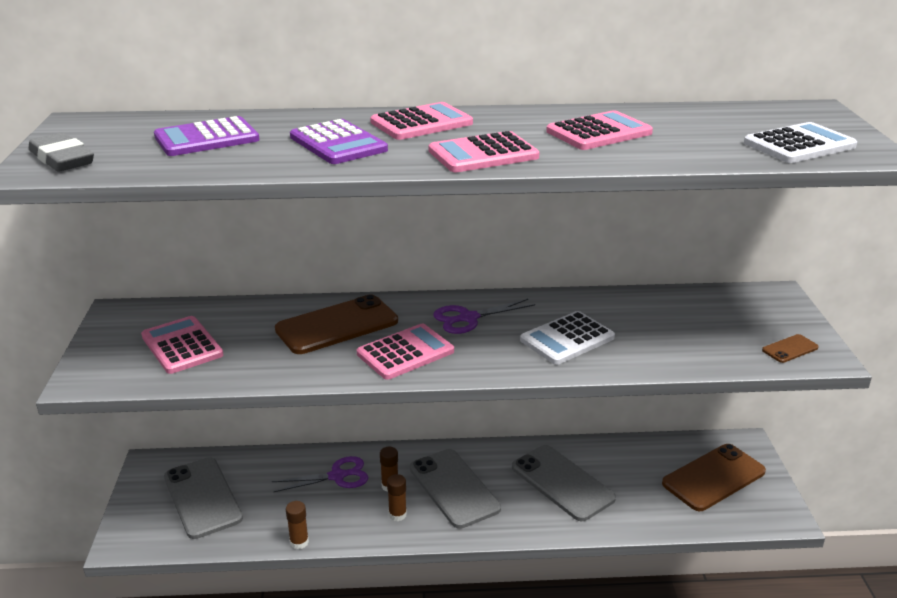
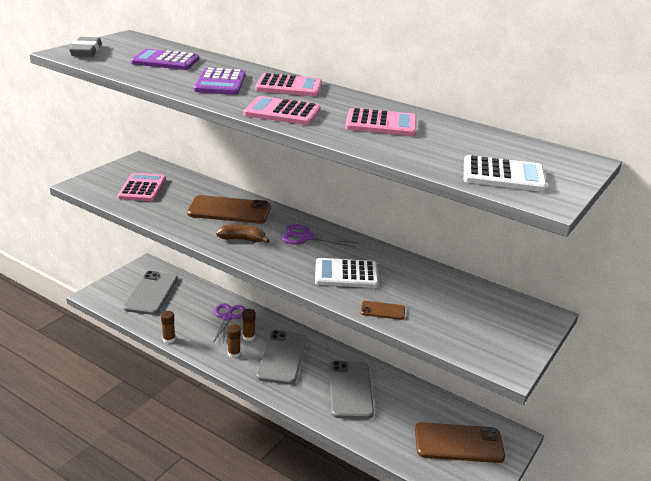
camera: 35 degrees right, 0 degrees up
purple scissors [271,456,368,492] -> purple scissors turned 105 degrees counterclockwise [213,303,245,343]
pink calculator [357,324,454,380] -> brown banana [216,224,270,243]
brown phone [762,334,819,363] -> brown phone moved to [361,301,405,320]

